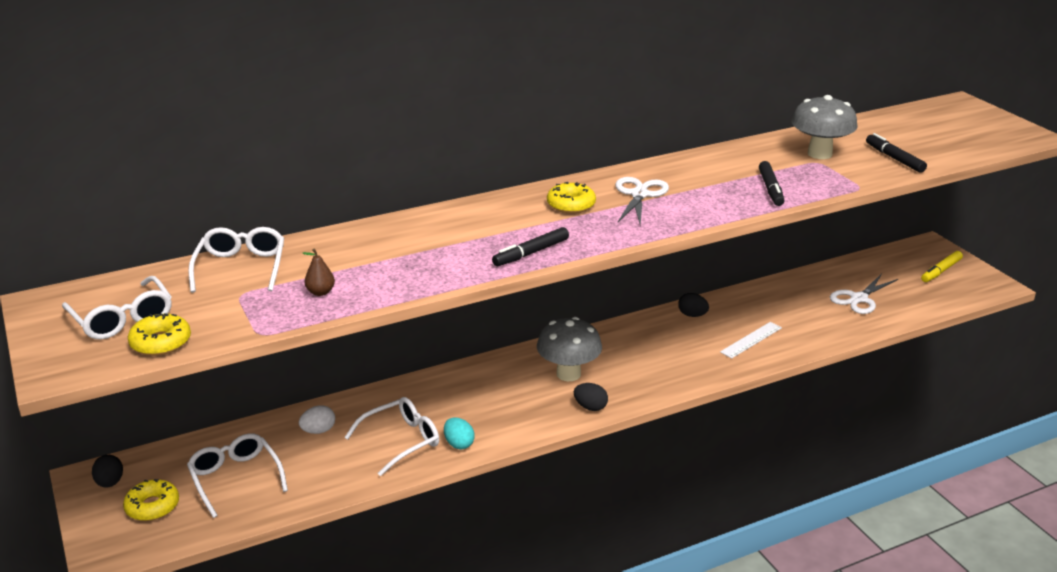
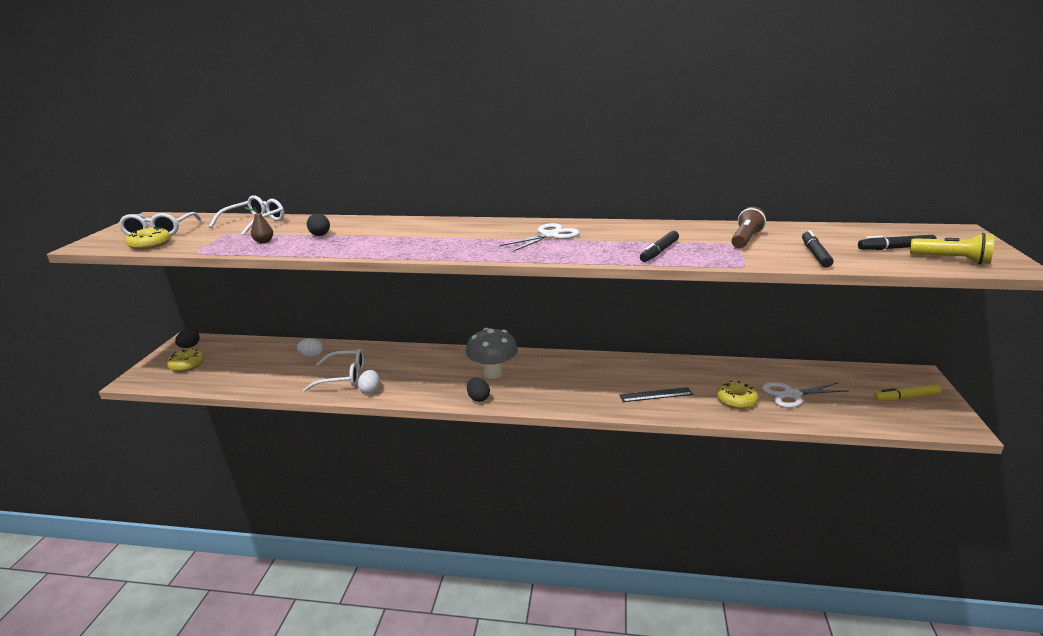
camera: 35 degrees right, 5 degrees down
white glasses [187,433,288,518] -> none
turquoise egg [444,417,475,449] -> white egg [358,370,380,394]
black marker [492,227,569,266] -> black marker moved to [858,235,937,250]
yellow donut [547,182,596,214] -> yellow donut moved to [717,381,758,409]
black egg [678,293,709,317] -> black egg moved to [307,213,330,236]
white ruler [720,322,782,359] -> black ruler [620,387,693,402]
grey mushroom [791,95,858,159] -> brown flashlight [731,207,766,248]
none -> yellow flashlight [910,233,994,265]

